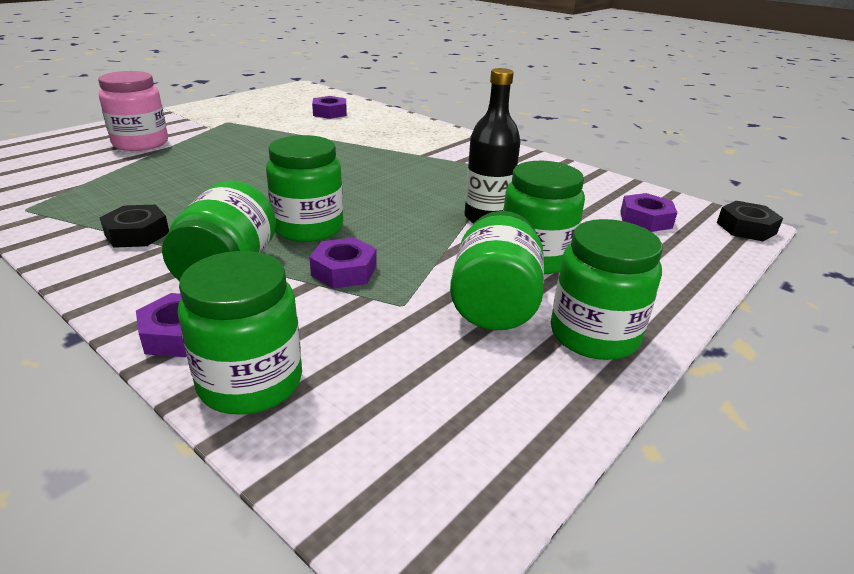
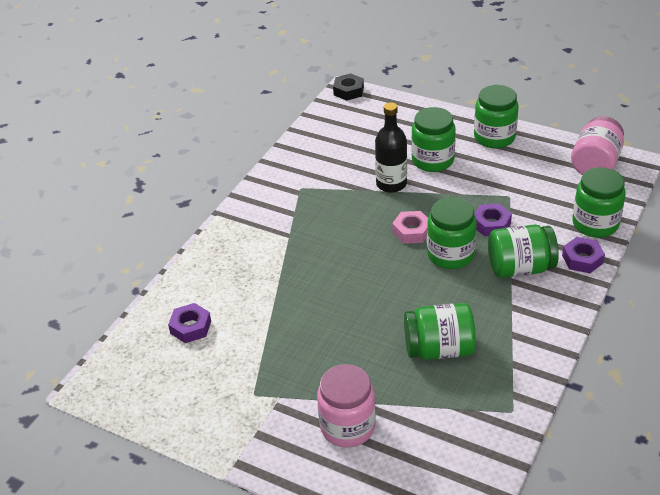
camera: 100 degrees left, 10 degrees up
black nut [100,205,169,248] -> none
green jar [450,211,544,330] -> green jar moved to [404,303,476,360]
purple nut [620,193,677,232] -> none
none -> pink nut [392,211,428,244]
none -> pink jar [571,116,624,175]

